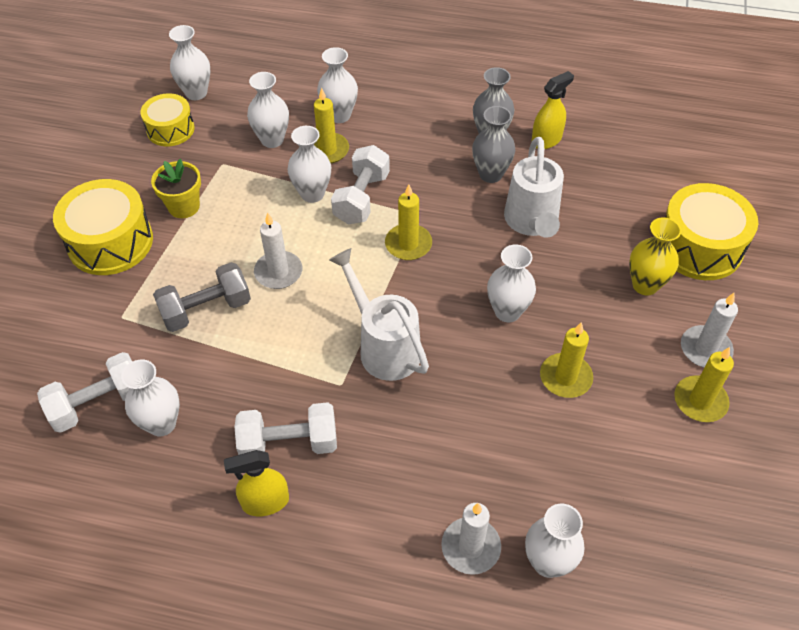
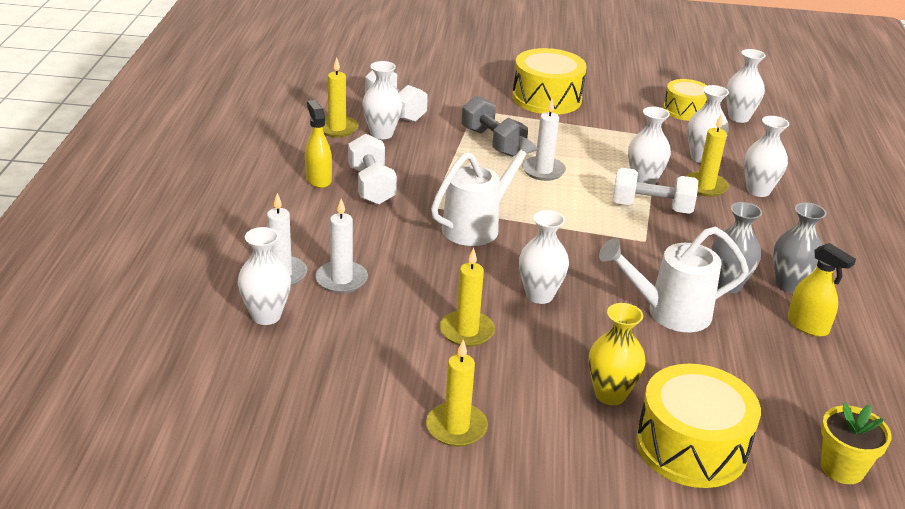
camera: 80 degrees right, 20 degrees down
yellow flower pot [151,159,201,218] -> yellow flower pot moved to [821,403,892,484]
yellow candle [385,184,432,260] -> yellow candle moved to [323,58,358,137]
white candle [681,293,738,367] -> white candle moved to [315,199,368,293]

